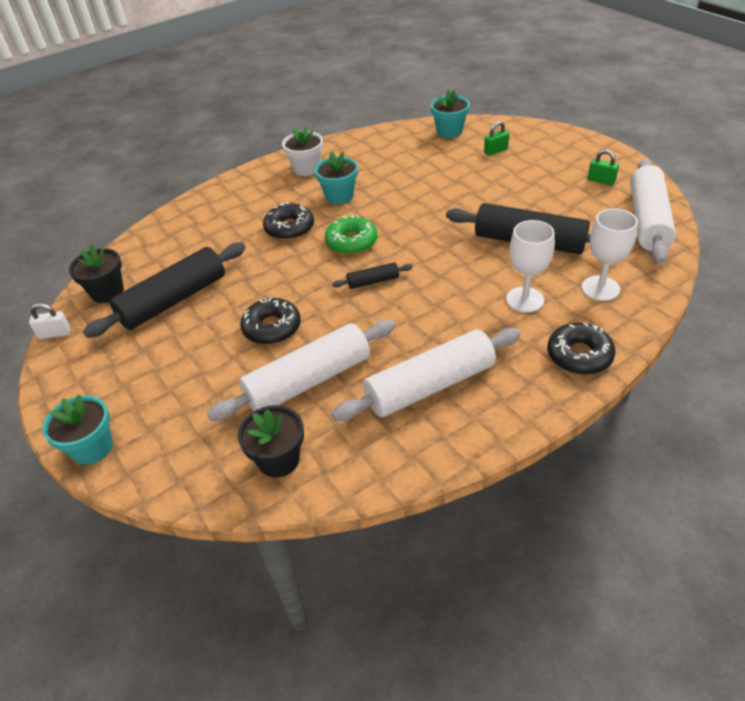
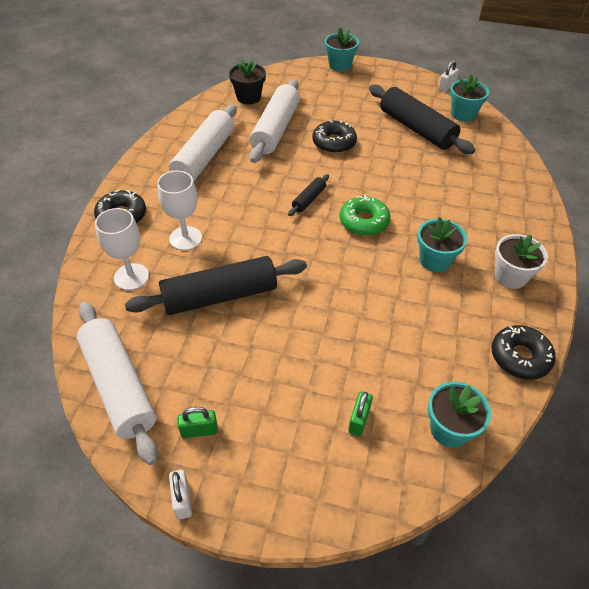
camera: 135 degrees right, 5 degrees up
black flower pot [69,245,124,303] -> turquoise flower pot [450,75,489,122]
black rolling pin [83,243,245,338] -> black rolling pin turned 45 degrees counterclockwise [369,85,475,154]
black donut [263,202,314,240] -> black donut moved to [492,325,556,380]
none -> white padlock [169,470,192,520]

